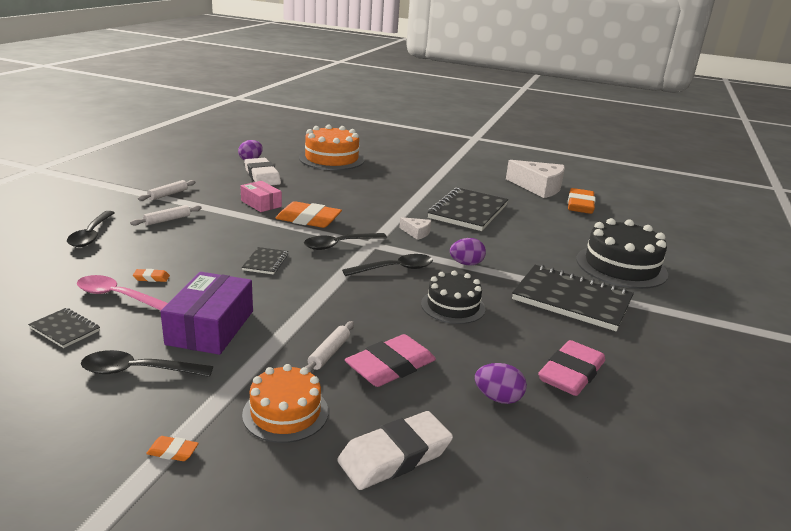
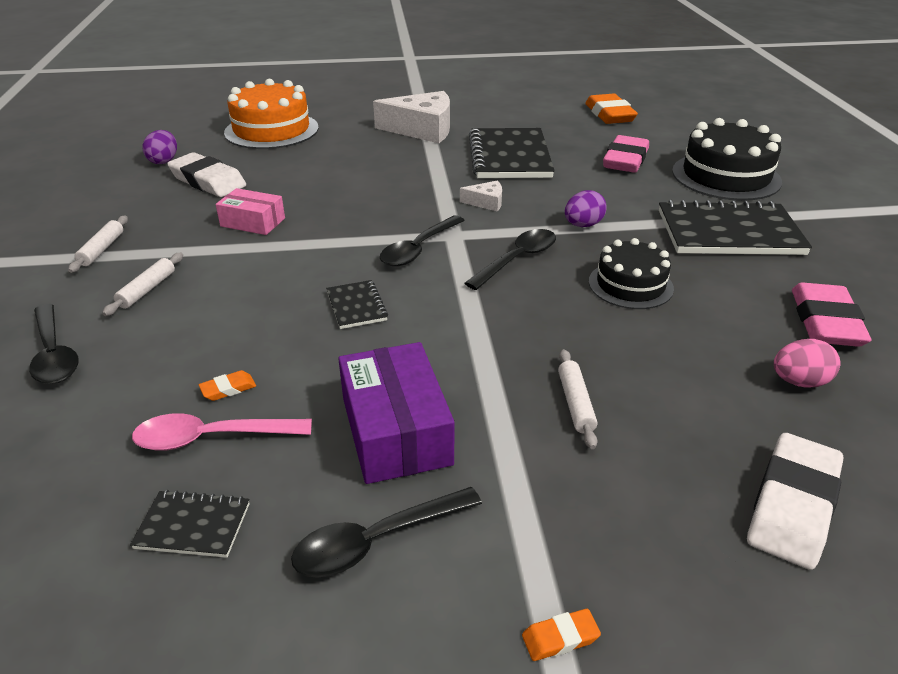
camera: 25 degrees left, 10 degrees up
orange cake [242,364,328,443] -> none
orange eraser [275,201,342,228] -> none
pink eraser [345,334,436,387] -> pink eraser moved to [603,135,649,173]
purple egg [475,363,527,404] -> pink egg [774,339,840,387]
white cheese [506,160,565,198] -> white cheese moved to [373,91,450,143]

